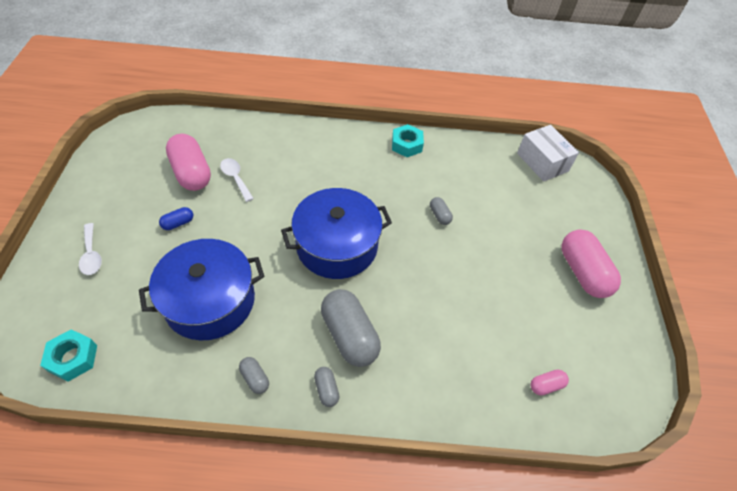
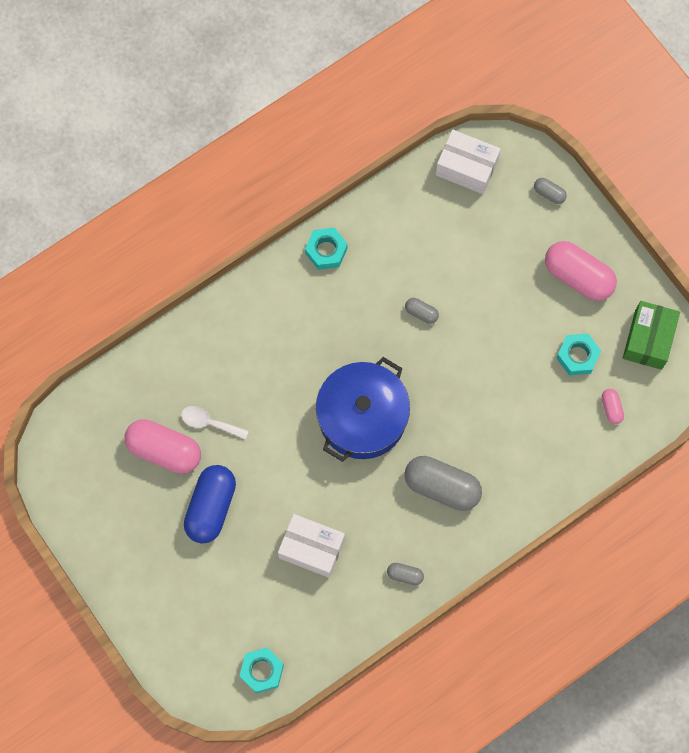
camera: 35 degrees left, 20 degrees up
white spoon [79,223,102,275] -> none
blue pot [139,239,264,340] -> white box [278,514,345,578]
blue capsule [159,207,193,230] -> blue capsule [184,465,236,544], size x2.17
grey capsule [314,367,339,407] -> grey capsule moved to [534,178,567,204]
pink capsule [530,369,569,396] -> pink capsule turned 45 degrees counterclockwise [602,389,624,424]
none -> turquoise nut [556,333,601,375]
none -> green box [623,301,680,370]

